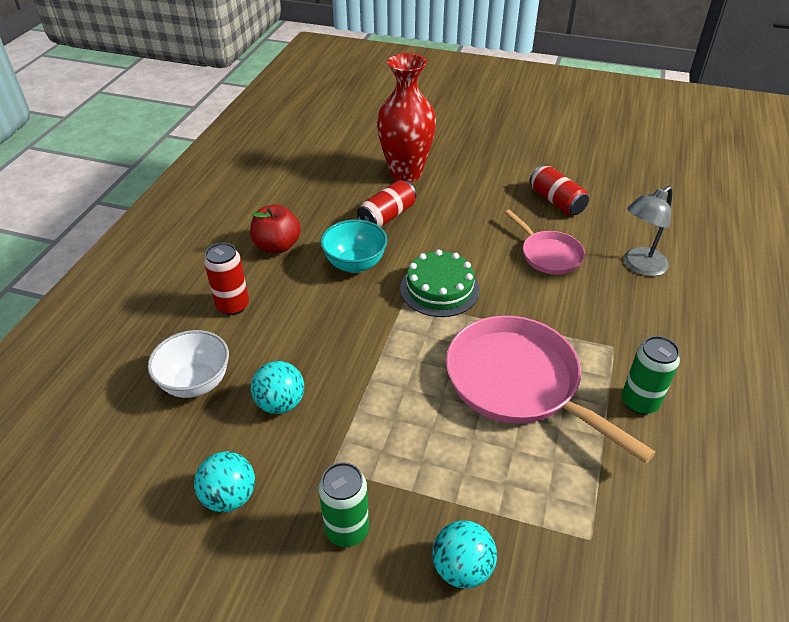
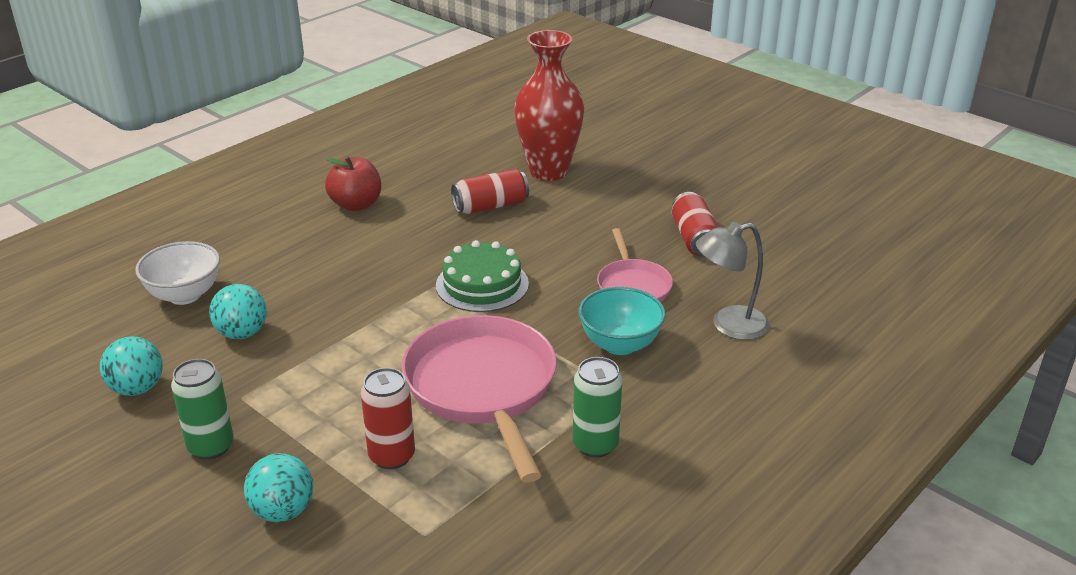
camera: 25 degrees right, 10 degrees down
red can [204,243,249,315] -> red can moved to [361,368,415,469]
turquoise bowl [320,220,387,273] -> turquoise bowl moved to [579,287,666,355]

